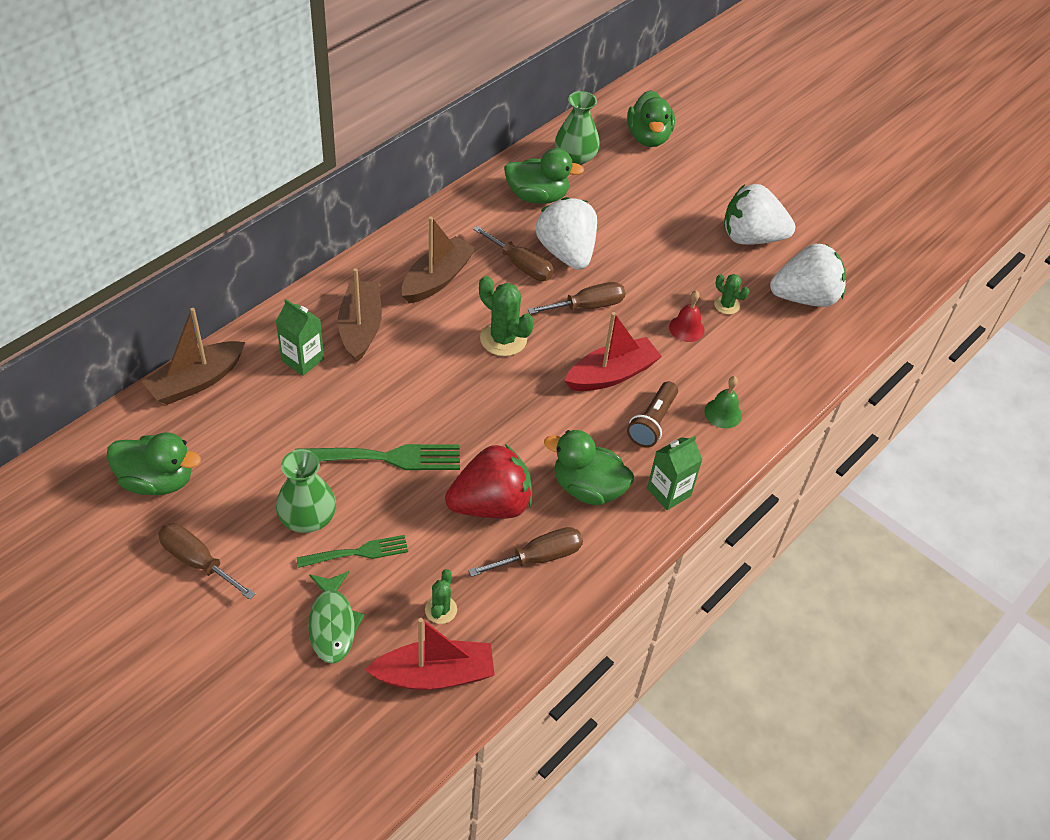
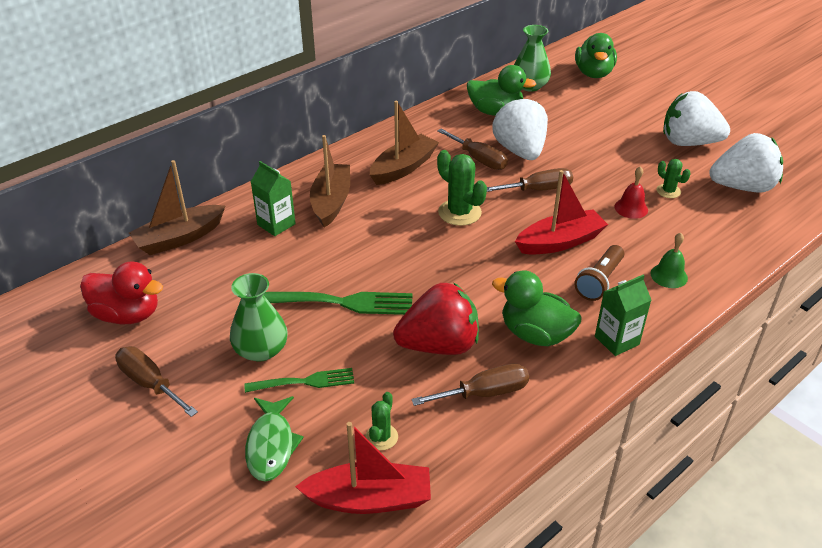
camera: 10 degrees right, 10 degrees down
green duck [107,432,201,495] -> red duck [80,261,163,325]

